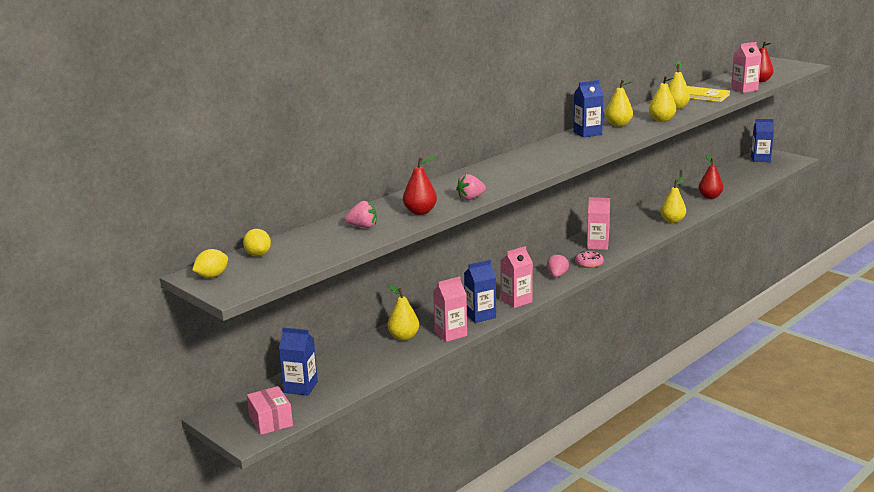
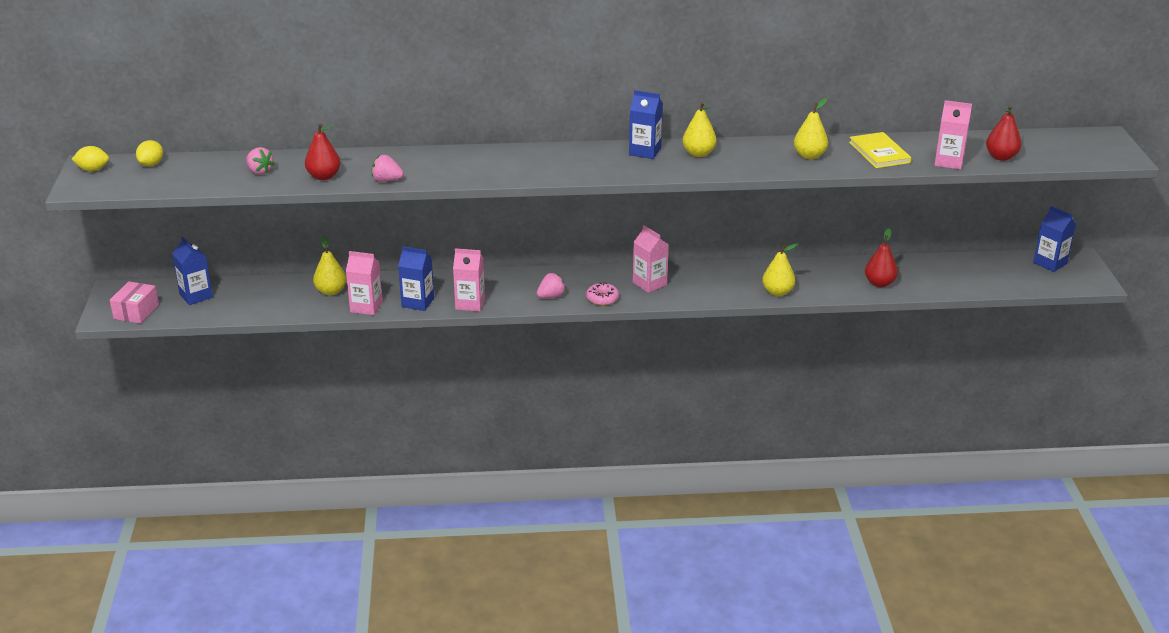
camera: 40 degrees right, 10 degrees up
yellow pear [649,76,676,122] -> none

